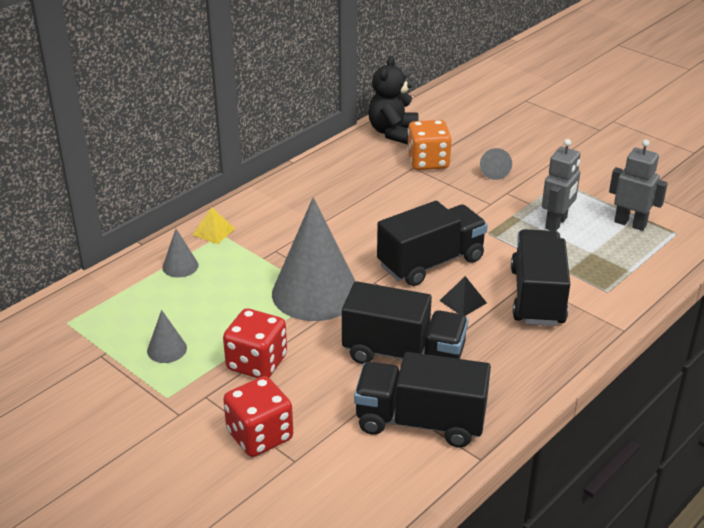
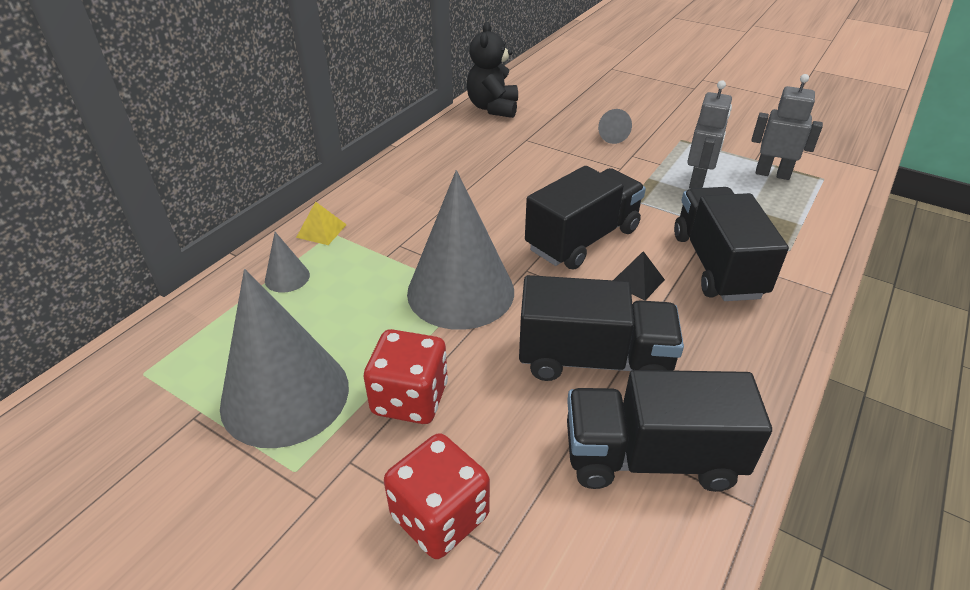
camera: 10 degrees left, 5 degrees up
grey cone [147,310,187,363] -> grey cone [220,269,349,448], size x2.37
orange dice [407,120,452,170] -> none

